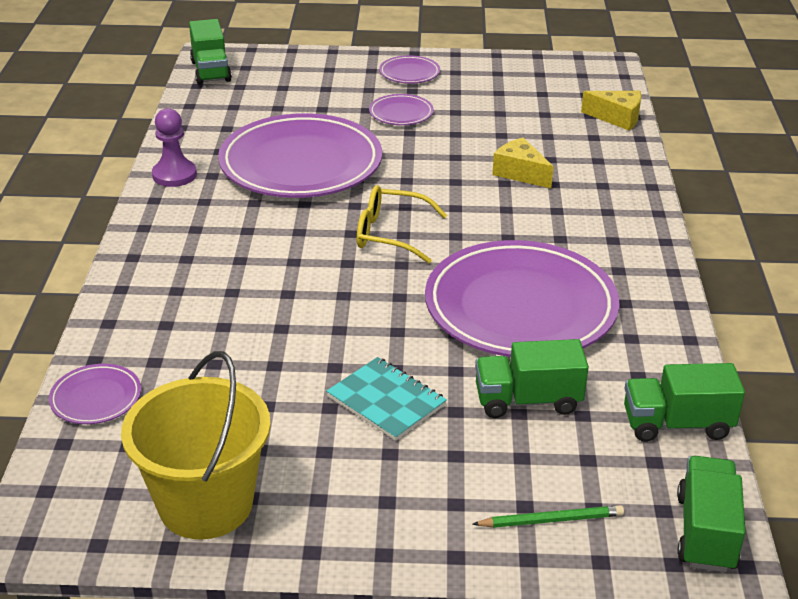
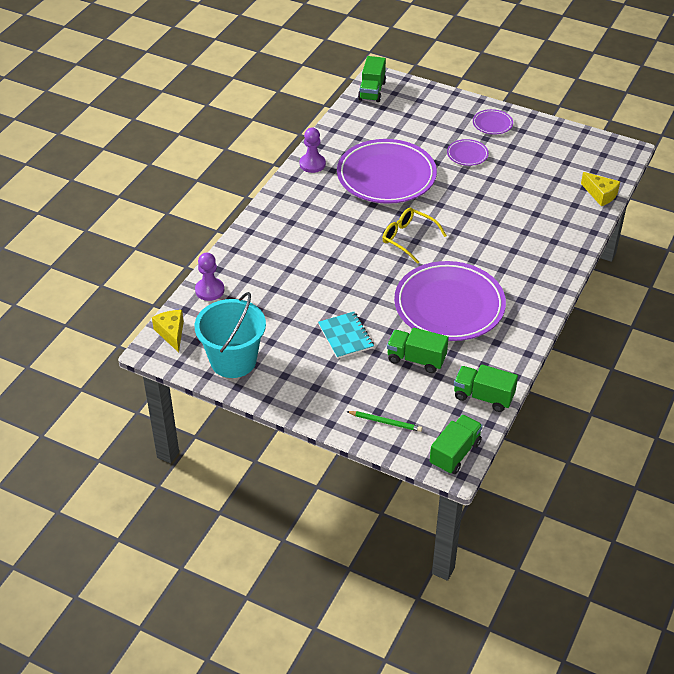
camera: 25 degrees right, 10 degrees up
purple plate [49,364,141,424] -> purple pawn [195,253,224,301]
yellow bucket [121,351,271,540] -> turquoise bucket [195,292,266,378]
yellow cheese [492,137,554,188] -> yellow cheese moved to [152,310,184,353]

